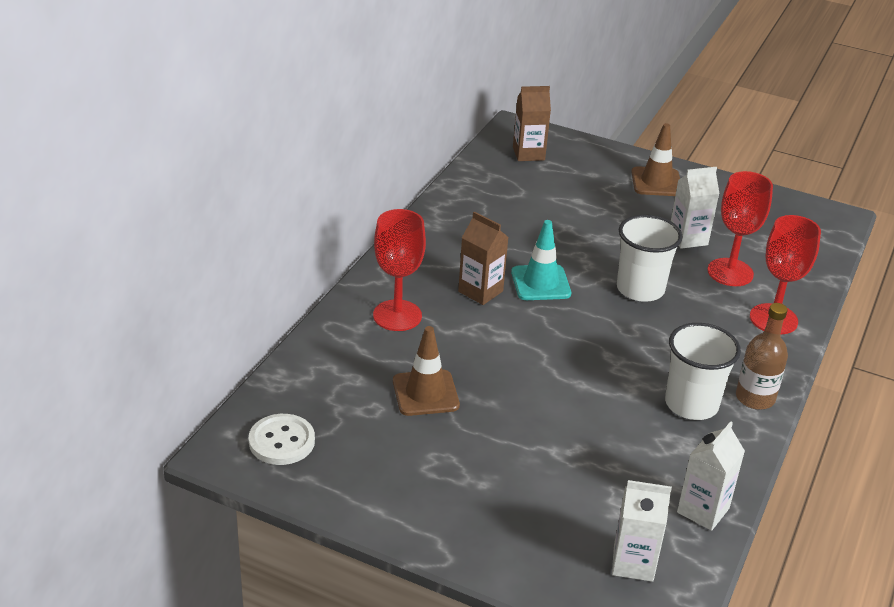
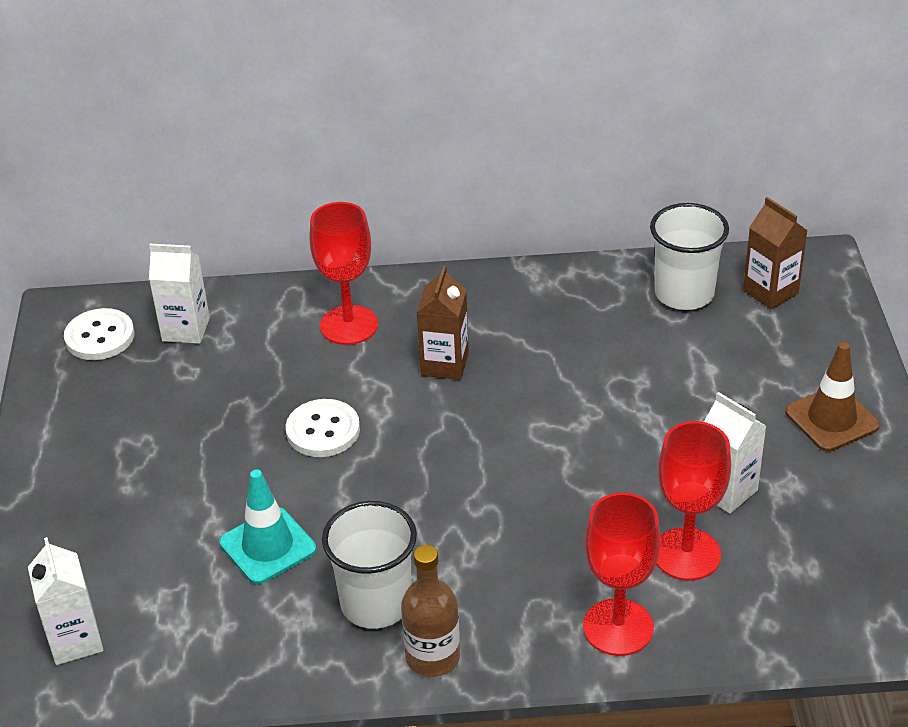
camera: 65 degrees right, 5 degrees up
brown traffic cone [393,326,460,416] -> none
turquoise traffic cone [511,220,571,300] -> turquoise traffic cone moved to [219,470,316,584]
white cup [617,215,683,302] -> white cup moved to [650,203,729,310]
white carton [677,421,745,531] -> white carton moved to [149,244,210,344]
none -> white button [286,399,360,457]

